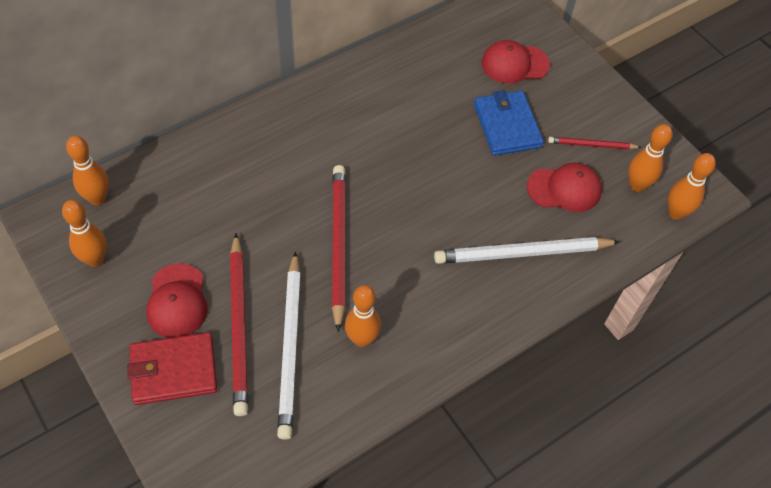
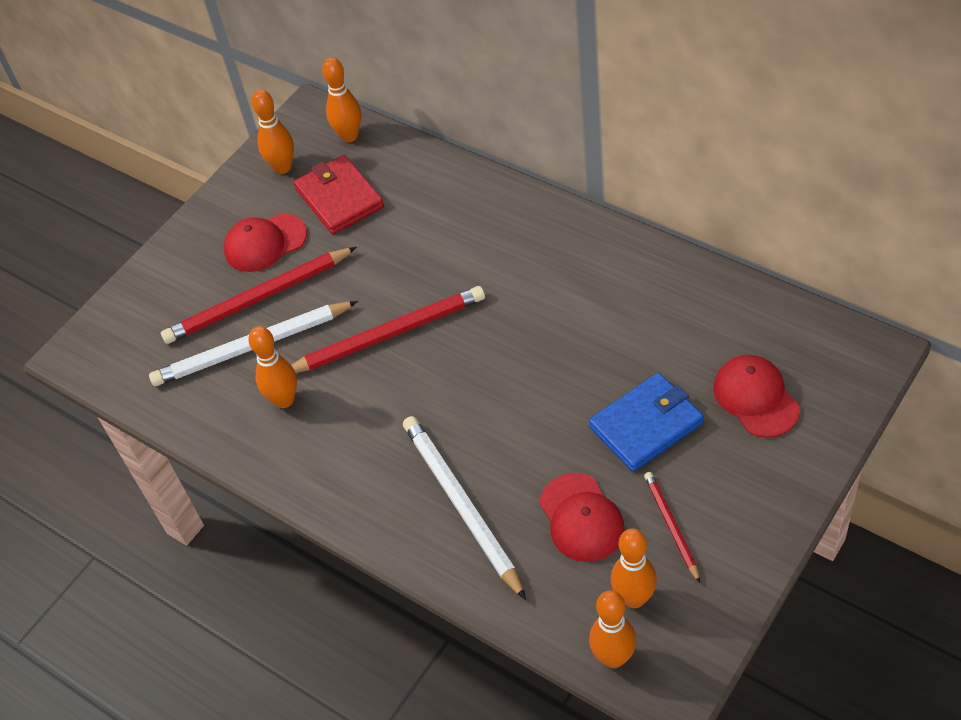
camera: 80 degrees right, 5 degrees down
red wallet [127,332,217,405] -> red wallet moved to [294,155,384,234]

